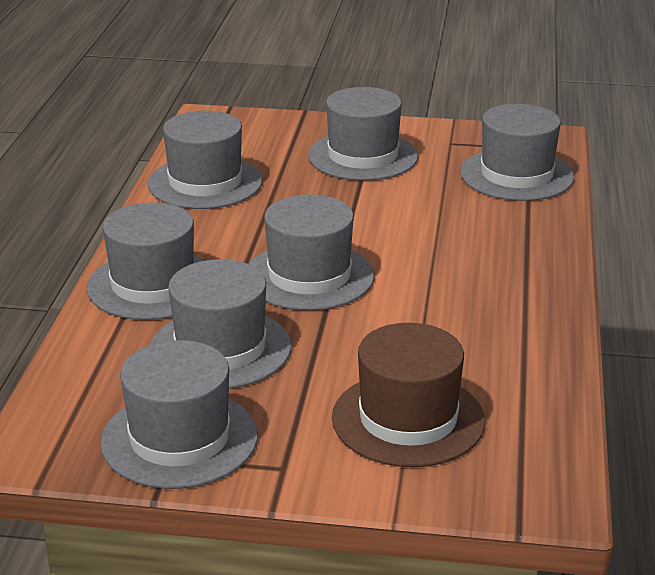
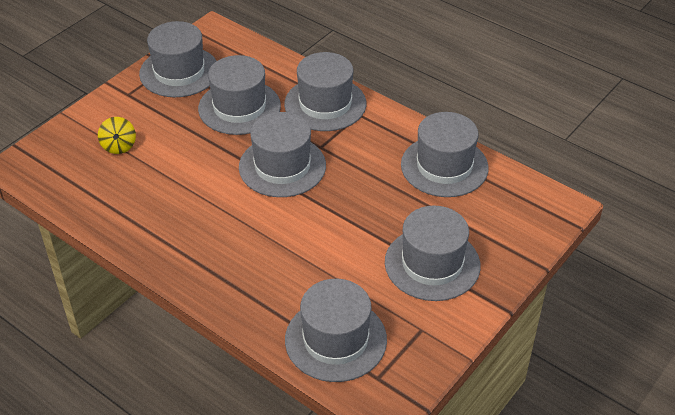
camera: 120 degrees right, 15 degrees up
brown hat [332,323,485,467] -> yellow spinning top [98,117,136,154]

